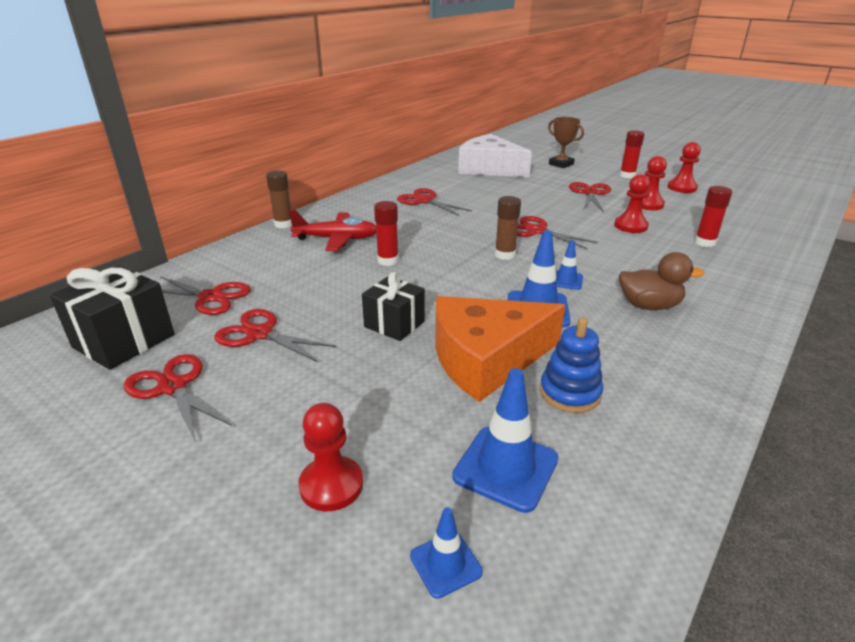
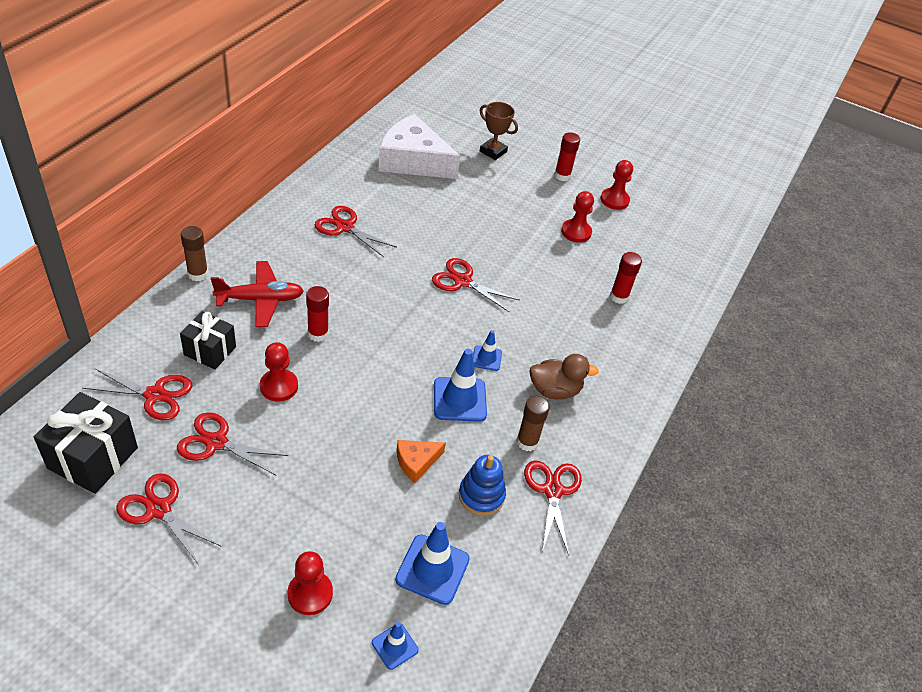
camera: 15 degrees left, 15 degrees up
black gift [362,272,425,341] -> black gift moved to [180,311,236,370]
orange cheese [435,296,565,402] -> orange cheese [397,440,446,483], size x0.45
brown glue stick [495,196,521,260] -> brown glue stick moved to [516,396,550,451]
red scissors [569,182,611,212] -> red scissors moved to [524,461,582,555]
red pawn [614,174,650,233] -> red pawn moved to [260,342,298,402]

